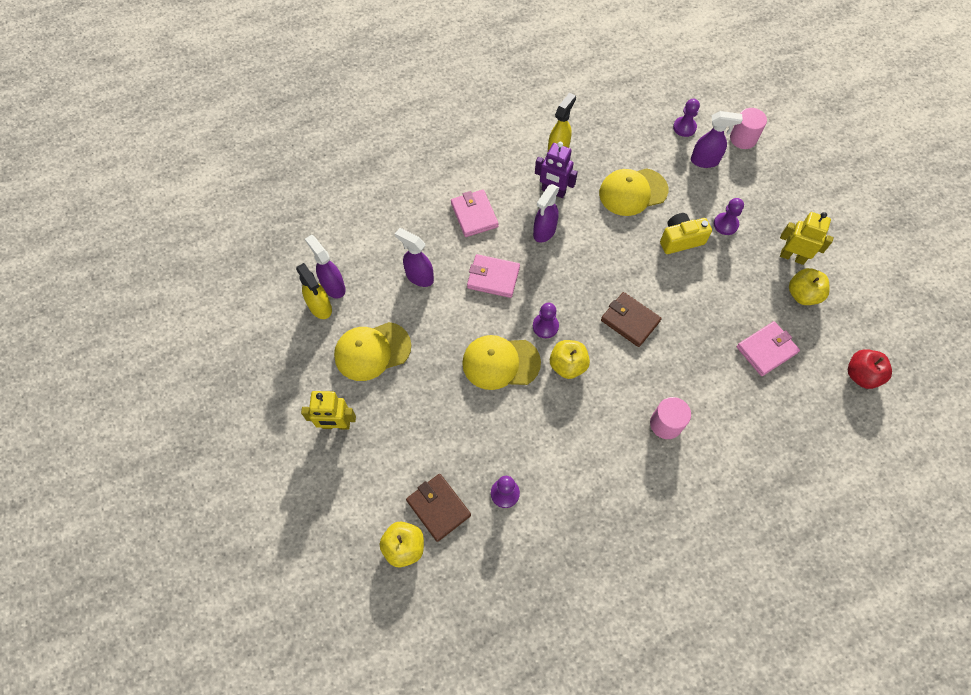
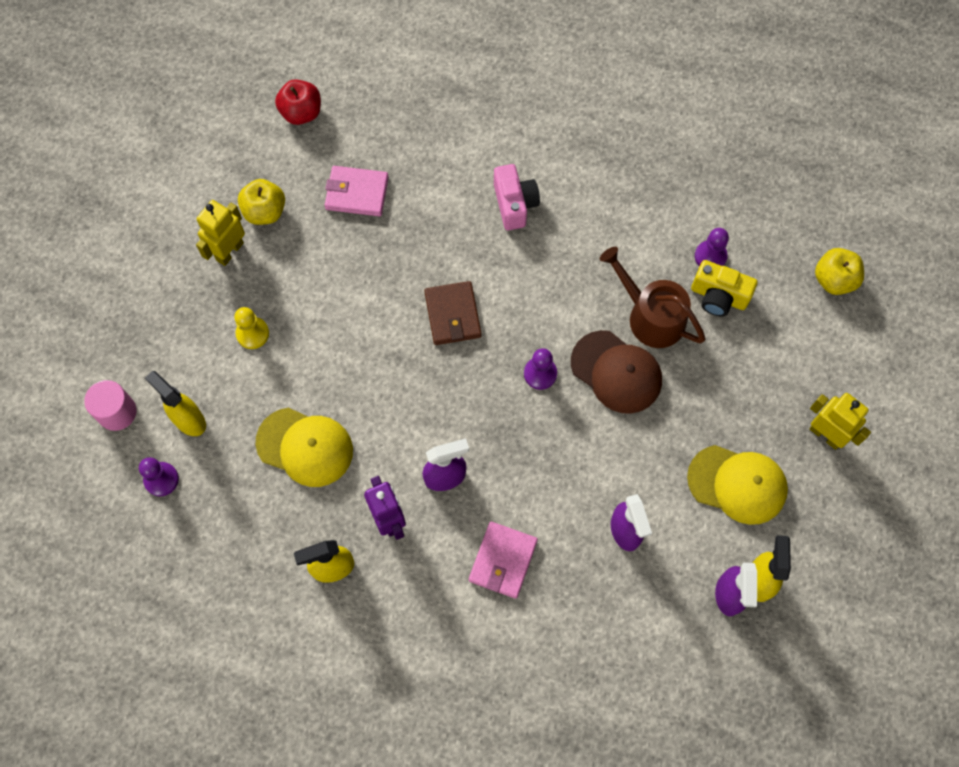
camera: 140 degrees left, 5 degrees up
brown wallet [406,474,471,542] -> none
yellow cap [462,335,541,390] -> brown cap [571,330,662,414]
pink wallet [467,254,520,298] -> none
yellow apple [550,340,590,379] -> none
pink cylinder [650,397,691,439] -> pink camera [494,164,540,230]
yellow camera [660,213,712,254] -> yellow camera moved to [691,260,757,317]
purple spray bottle [691,111,743,168] -> yellow spray bottle [145,371,206,436]
purple pawn [714,198,744,235] -> yellow pawn [234,307,269,349]
yellow robot [780,212,834,265] -> yellow robot turned 60 degrees clockwise [196,200,245,266]
none -> brown watering can [600,247,706,348]

